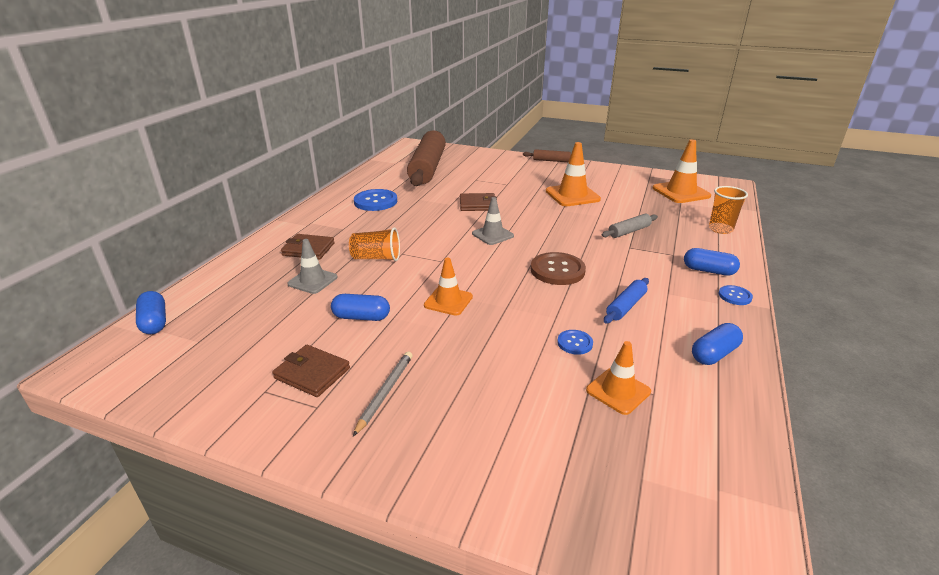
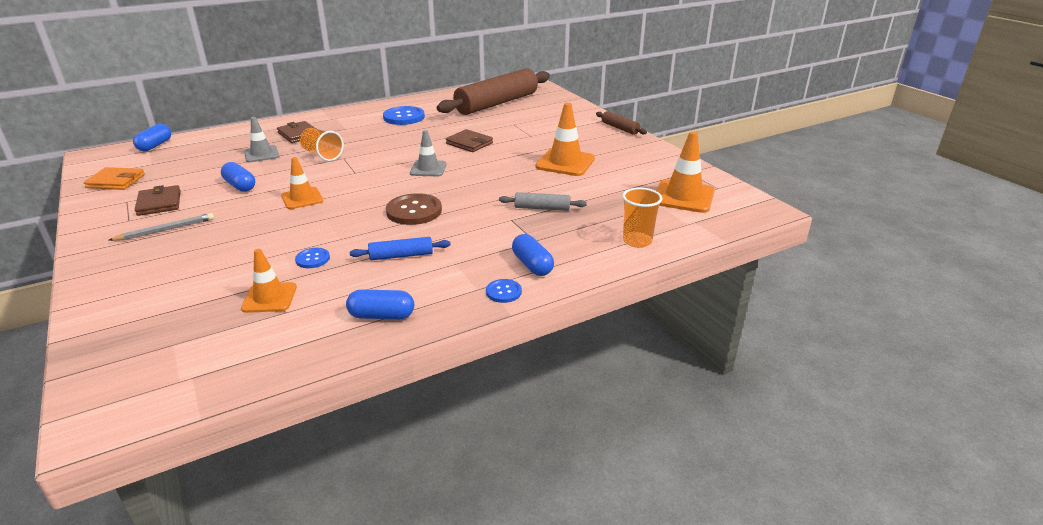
camera: 40 degrees right, 0 degrees up
none -> orange wallet [84,167,145,190]

